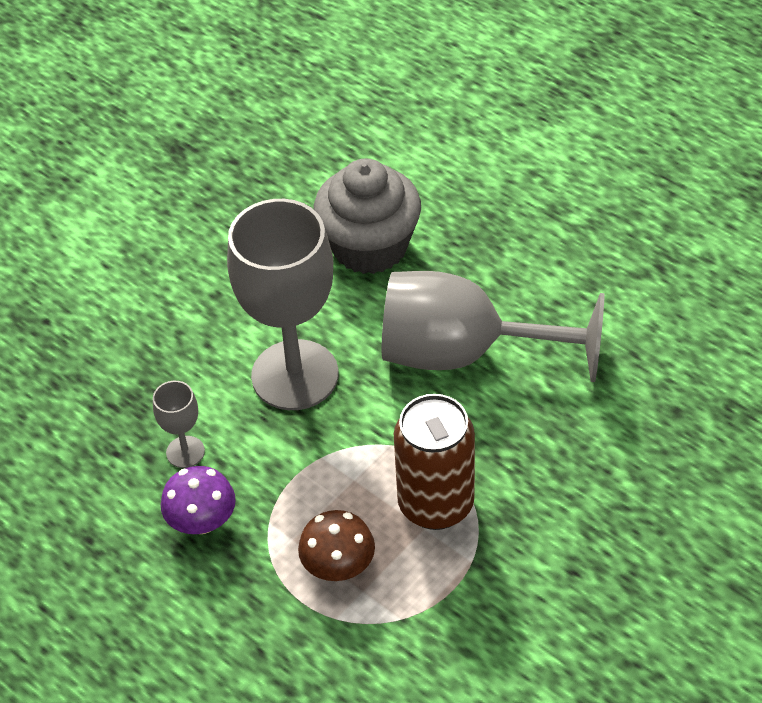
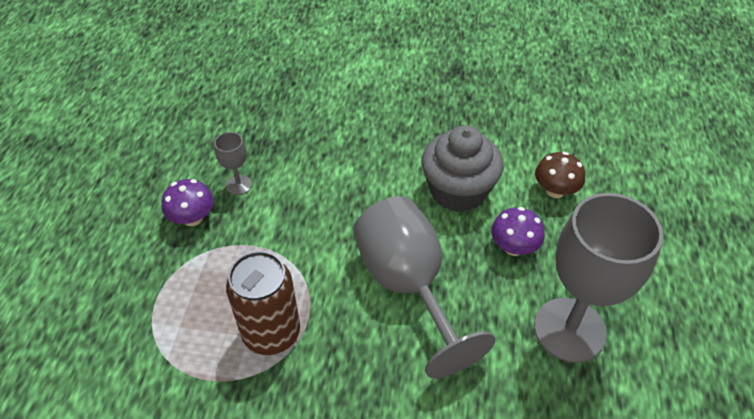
camera: 55 degrees right, 0 degrees up
grey goblet [227,199,339,410] -> grey goblet moved to [534,193,664,363]
brown mushroom [298,510,375,581] -> brown mushroom moved to [535,152,585,198]
none -> purple mushroom [491,207,545,256]

